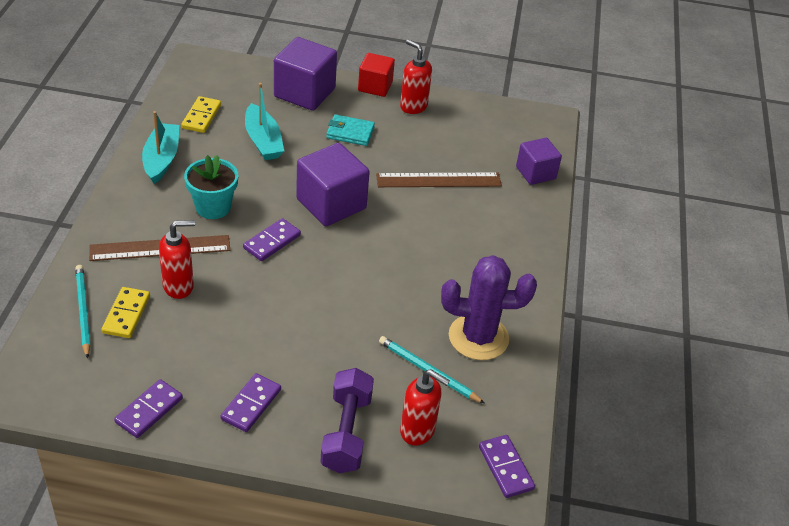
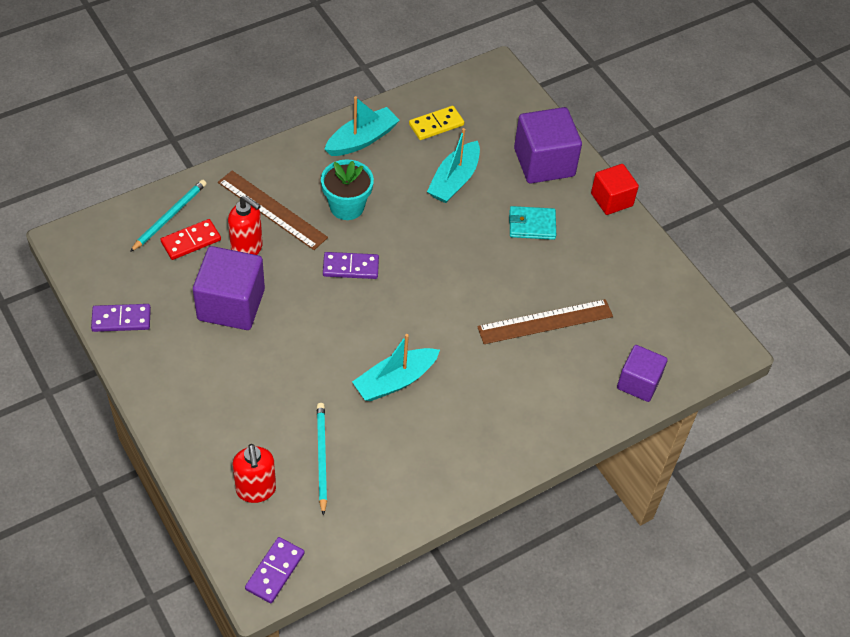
camera: 50 degrees right, 10 degrees up
yellow domino [101,287,150,338] -> red domino [160,219,221,260]
purple domino [221,373,281,432] -> none
purple cube [296,143,370,226] -> purple cube moved to [193,246,265,330]
purple dumbbell [320,368,374,473] -> none
turquoise wallet [326,114,375,146] -> turquoise wallet turned 60 degrees counterclockwise [509,206,556,240]
brown ruler [376,173,502,187] -> brown ruler turned 60 degrees counterclockwise [477,299,613,344]
red soap dispenser [400,40,432,114] -> none
purple cactus [441,255,537,360] -> none
none -> turquoise boat [352,334,440,401]

